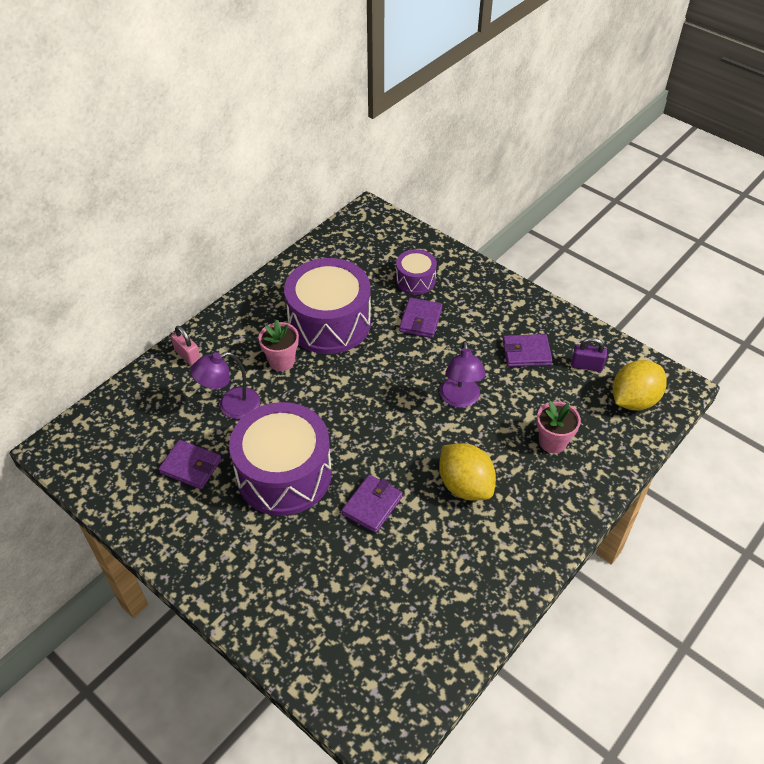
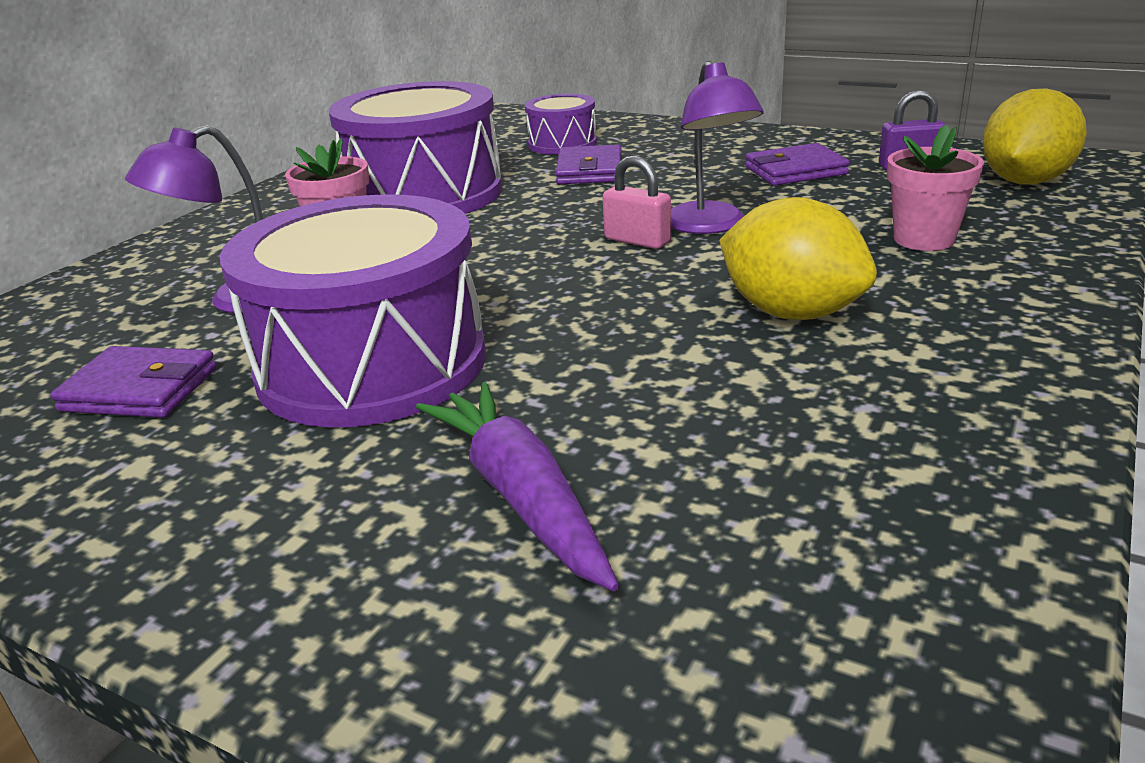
camera: 10 degrees left, 20 degrees down
pink padlock [171,326,200,366] -> pink padlock moved to [603,155,671,249]
purple wallet [342,475,403,533] -> none
none -> purple carrot [416,382,619,591]

